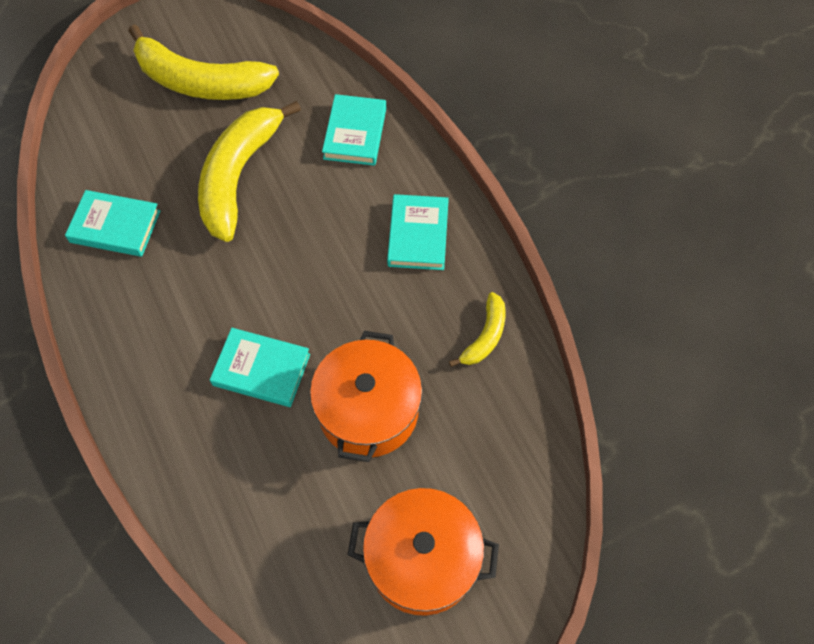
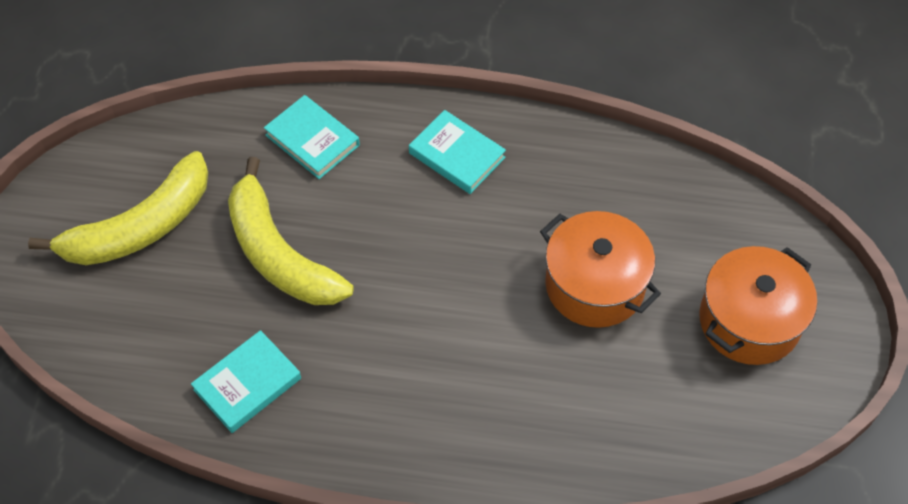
camera: 55 degrees left, 5 degrees down
turquoise book [210,328,310,407] -> none
yellow banana [449,292,506,367] -> none

